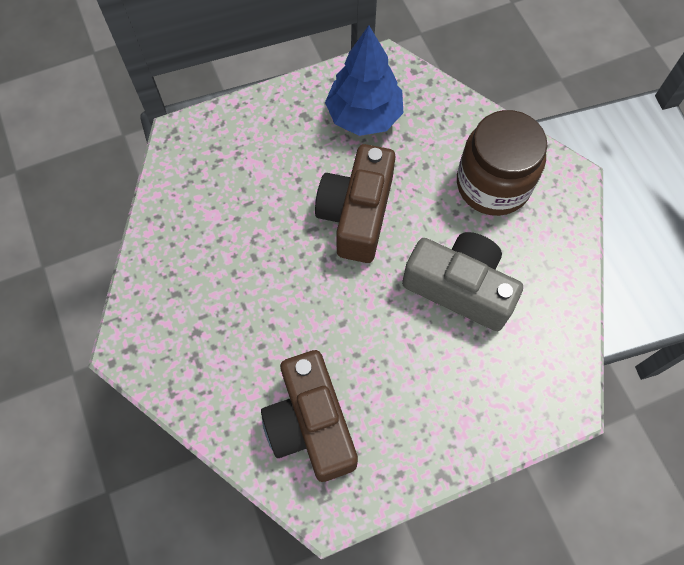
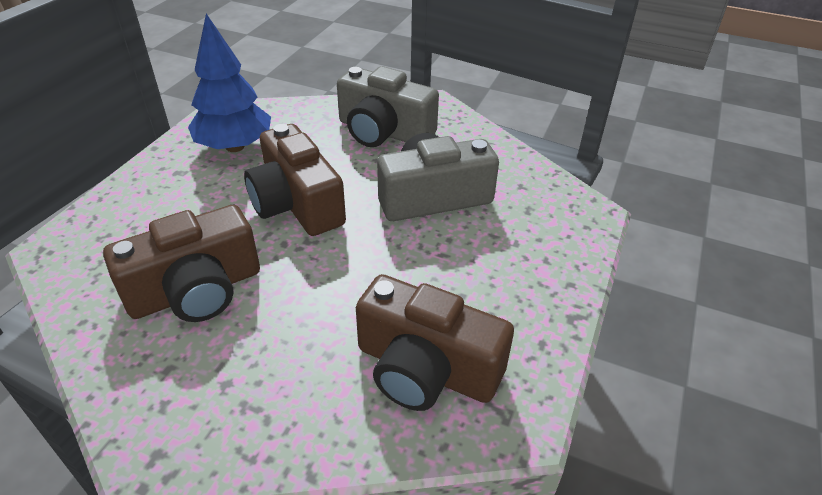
camera: 45 degrees left, 25 degrees down
brown jar [457,110,547,216] -> grey camera [337,66,439,147]
none -> brown camera [103,205,260,322]

